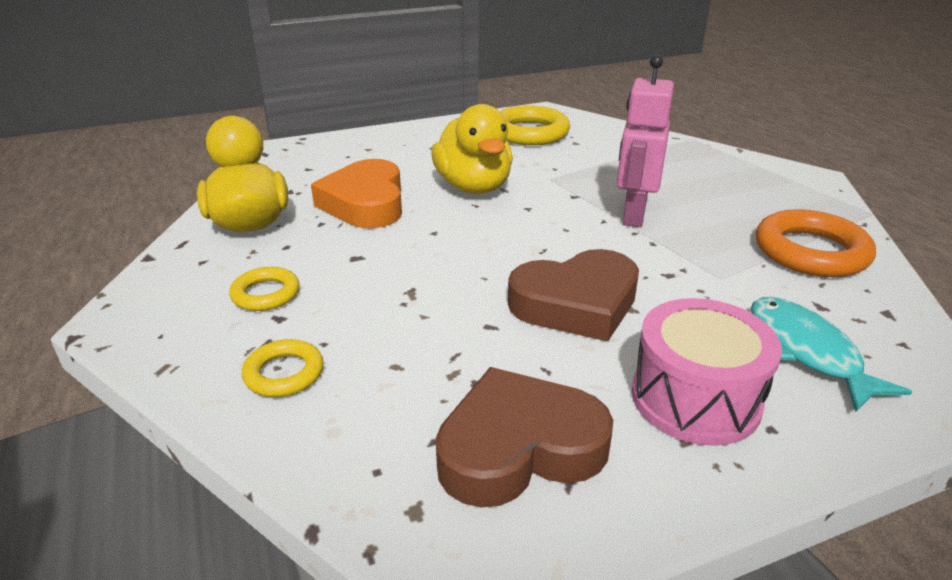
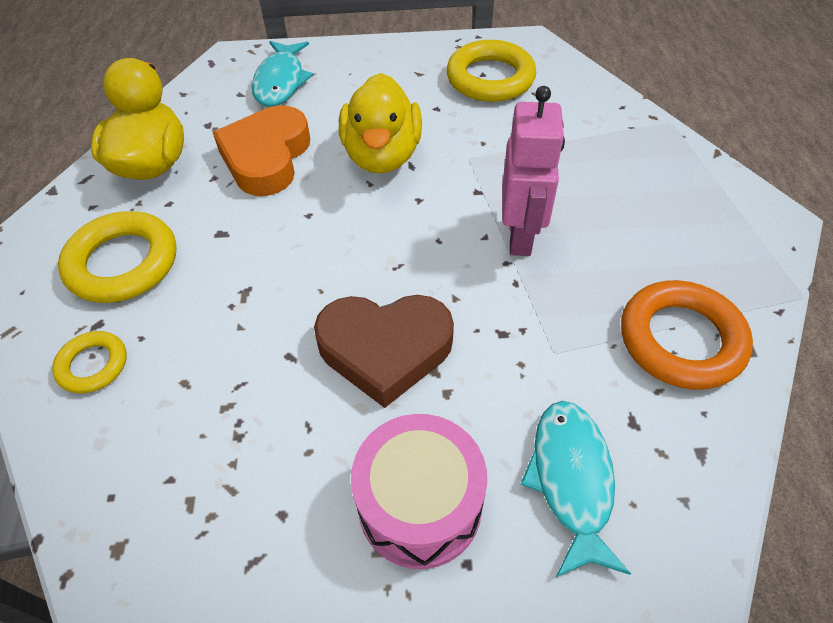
camera: 20 degrees right, 20 degrees up
yellow ring [229,267,300,311] -> yellow ring [58,211,176,303], size x1.79
brown heart [436,367,613,508] -> none
pink robot [617,55,674,227] -> pink robot turned 150 degrees clockwise [502,86,565,256]
none -> turquoise fish [252,41,313,107]

